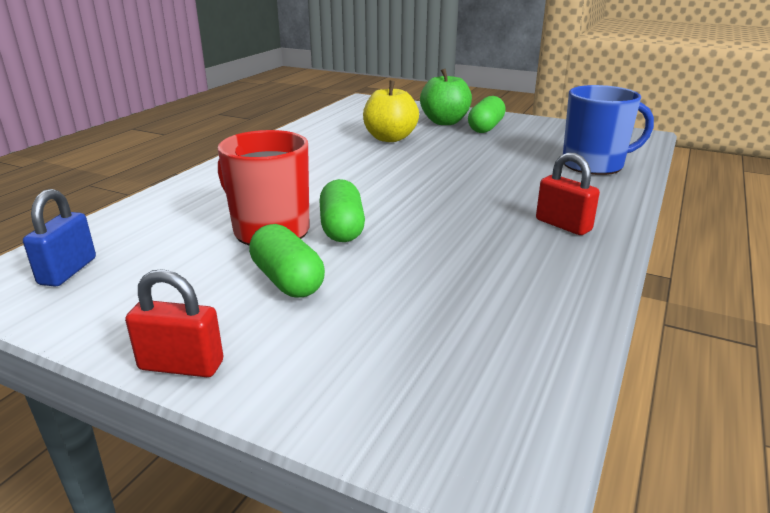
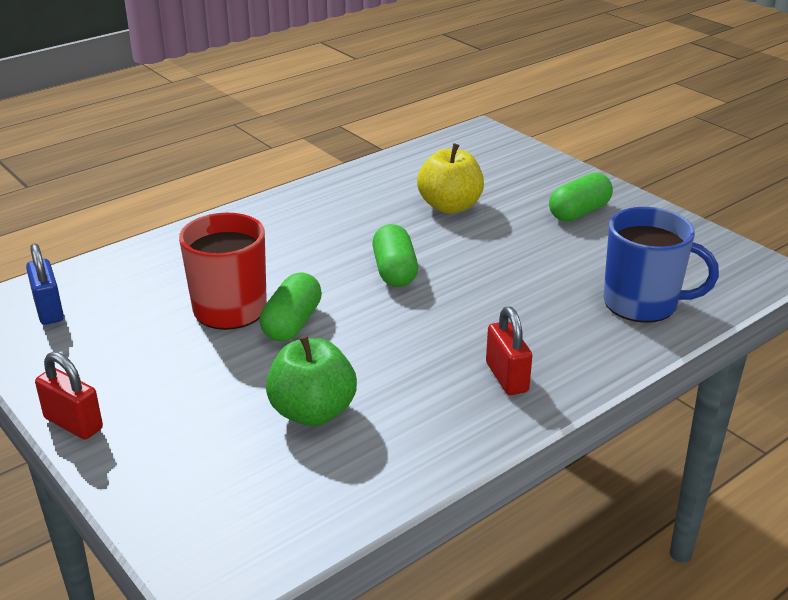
camera: 25 degrees right, 5 degrees up
blue padlock [23,189,96,287] -> blue padlock turned 60 degrees counterclockwise [26,243,64,325]
green capsule [249,224,325,298] -> green capsule moved to [372,224,418,287]
green apple [420,69,472,125] -> green apple moved to [266,335,357,426]

